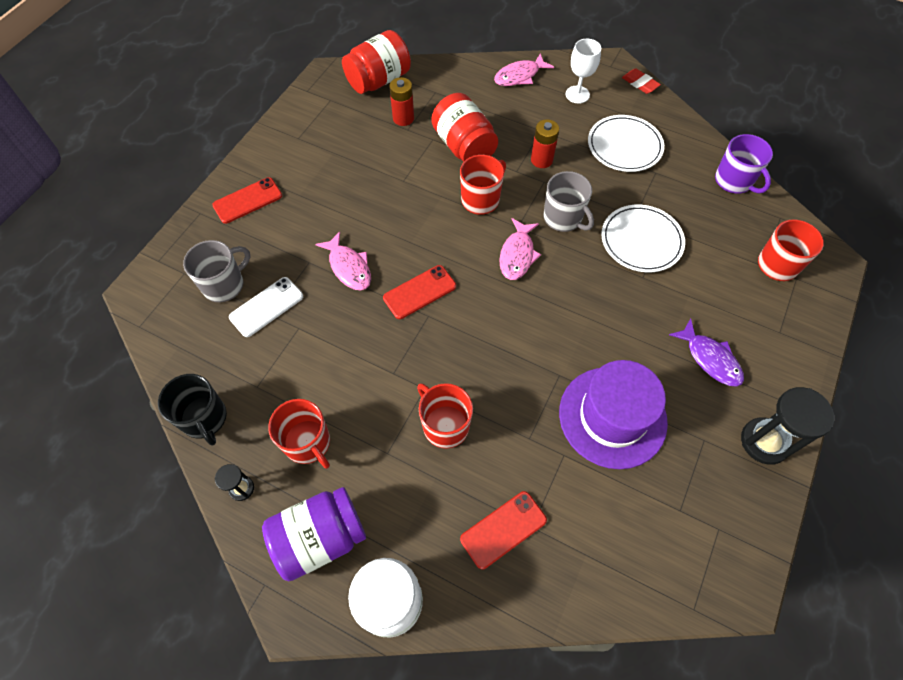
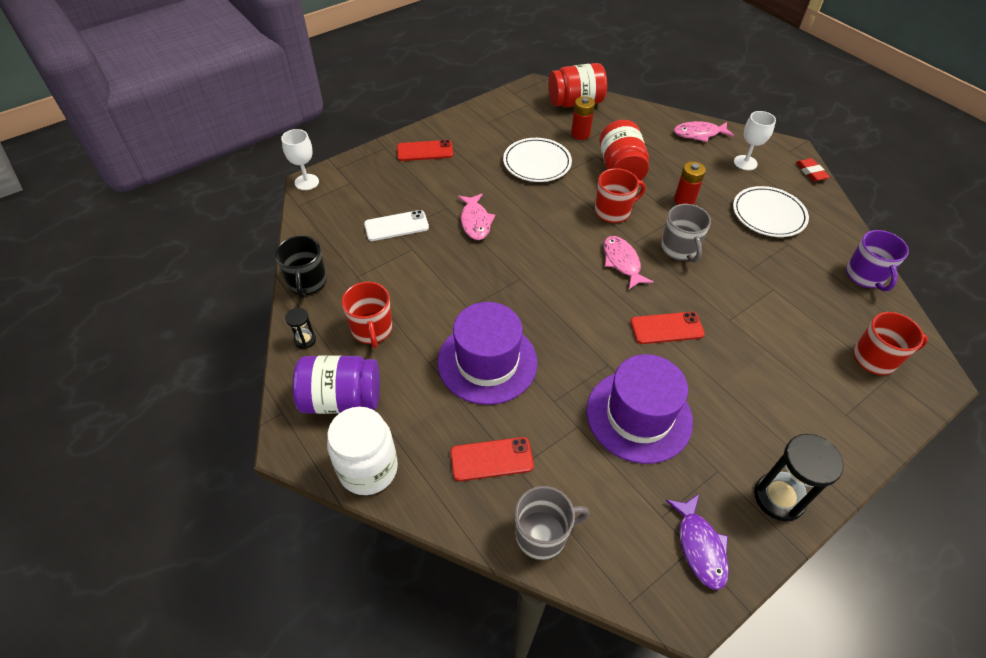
camera: 25 degrees right, 10 degrees down
grey mug [183,240,250,302] -> grey mug moved to [515,486,589,560]
red phone [383,265,456,319] -> red phone moved to [630,312,705,344]
red mug [417,383,473,449] -> purple hat [437,302,537,405]
pink fish [499,218,541,280] -> pink fish turned 120 degrees clockwise [604,236,654,289]
white plate [601,205,685,272] -> white plate moved to [503,138,572,182]
purple fish [669,318,744,387] -> purple fish moved to [666,494,729,590]
none -> white goblet [281,129,319,190]

